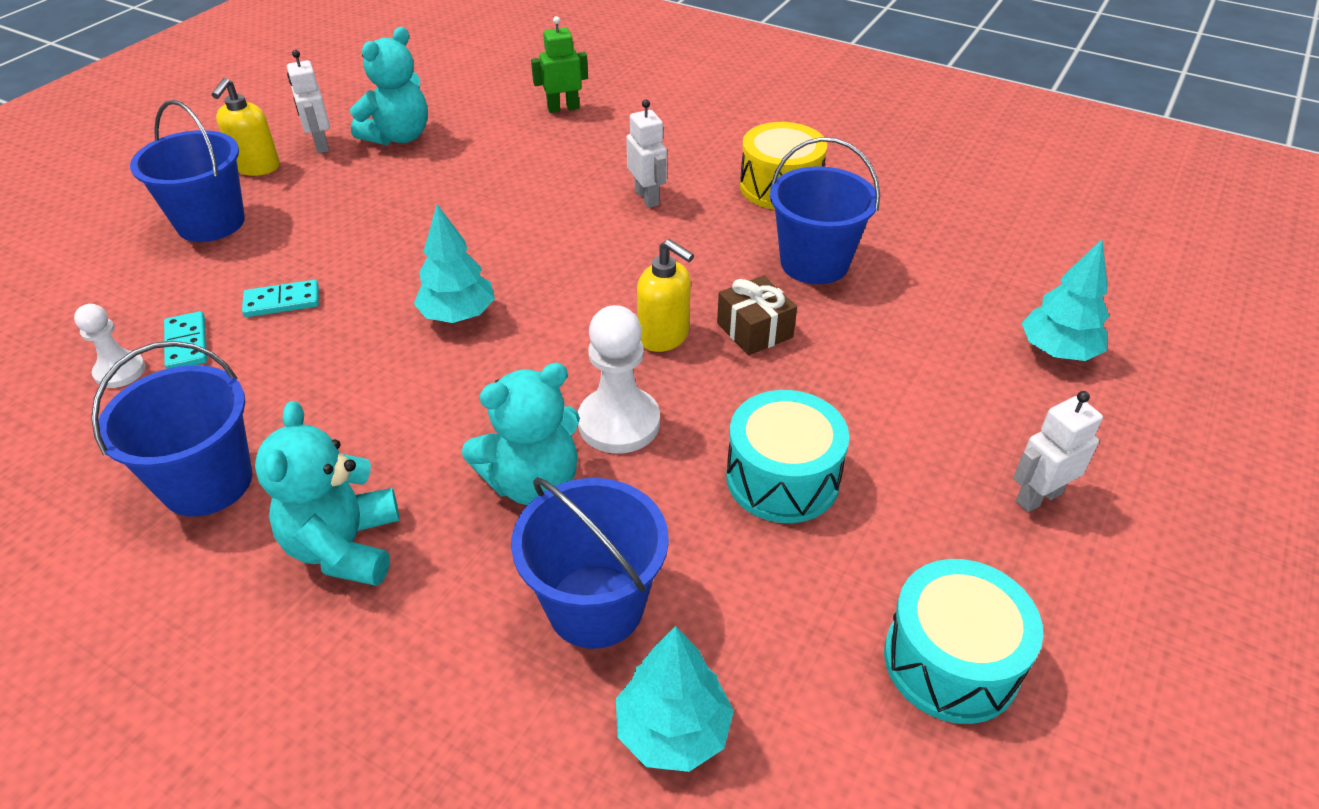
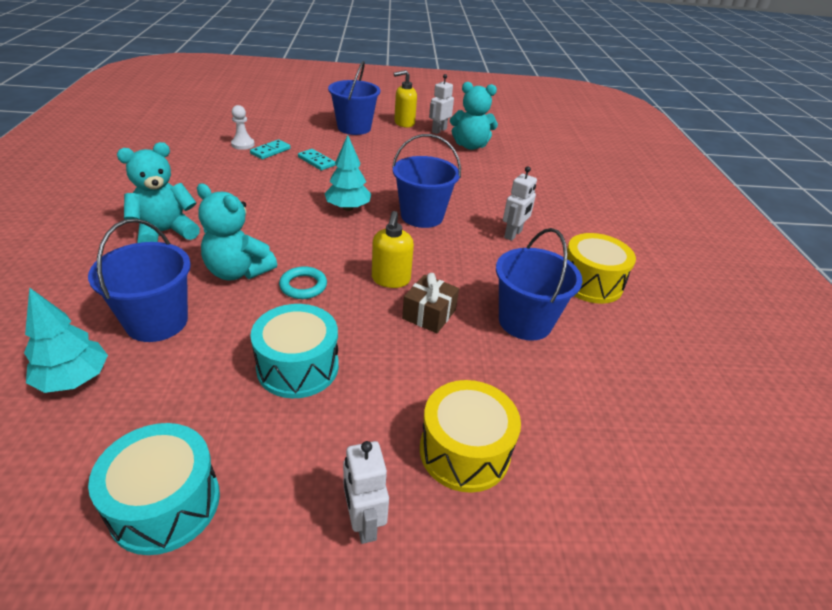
camera: 55 degrees right, 5 degrees down
blue bucket [91,341,252,517] -> blue bucket moved to [392,134,461,228]
green robot [531,16,588,113] -> none
white pawn [578,305,660,453] -> turquoise ring [279,266,327,299]
white robot [1013,391,1103,512] -> white robot turned 135 degrees counterclockwise [343,441,389,544]
turquoise tree [1022,239,1109,361] -> none
none -> yellow drum [420,380,521,493]

